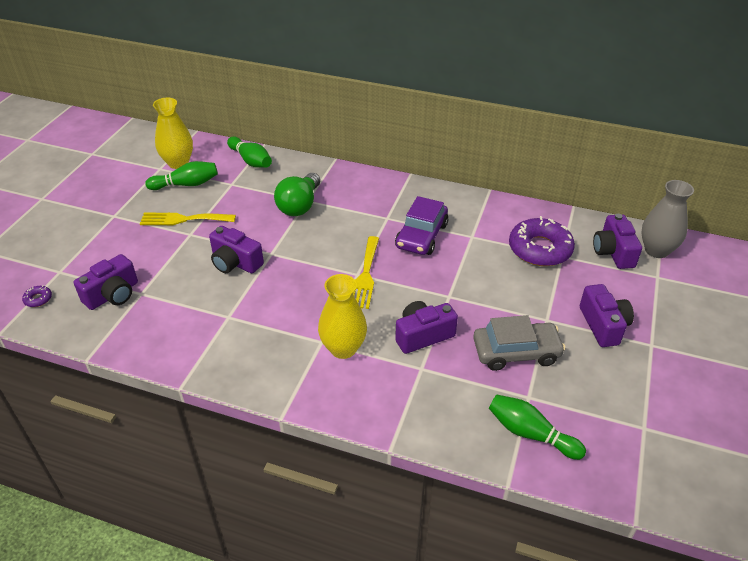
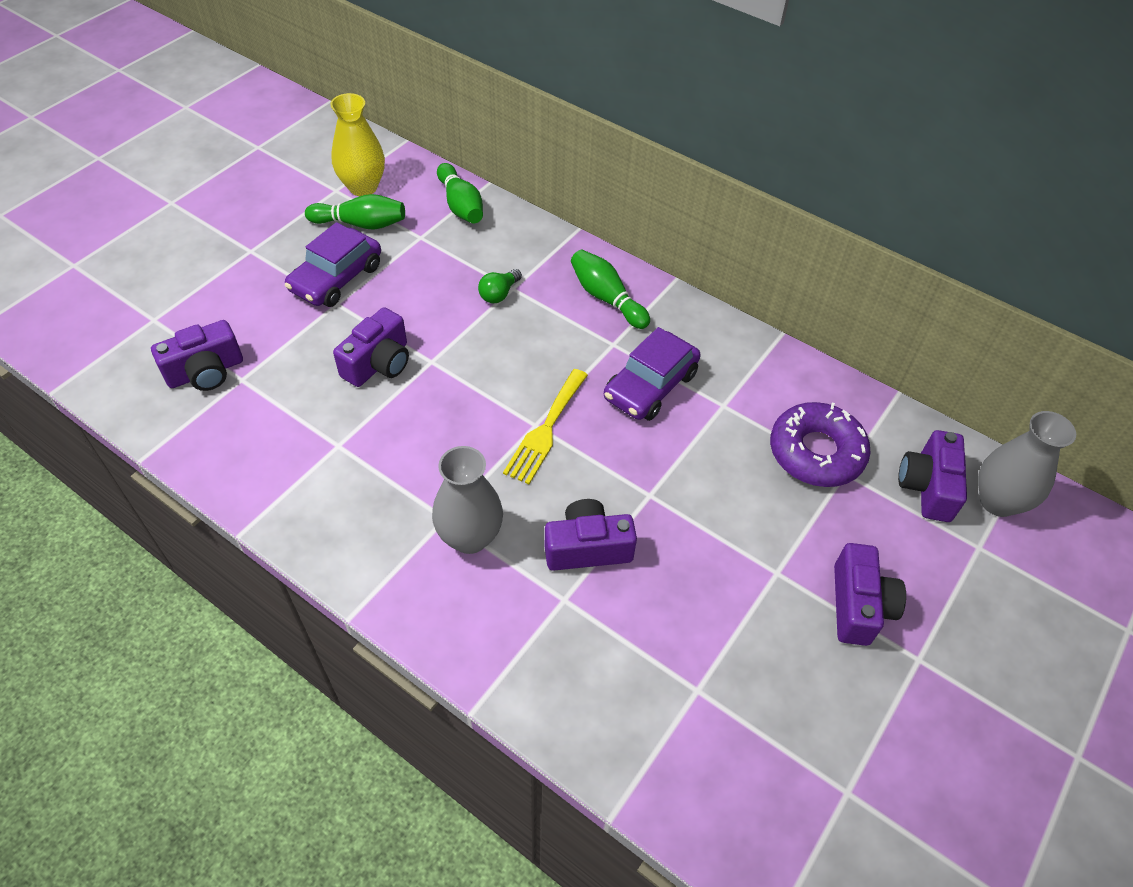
camera: 15 degrees right, 10 degrees up
purple donut [22,285,52,307] -> none
yellow fork [140,213,236,225] -> purple car [285,222,381,307]
purple camera [209,226,264,273] -> purple camera turned 105 degrees counterclockwise [333,307,409,387]
green light bulb [274,173,320,216] -> green light bulb [478,269,522,303], size x0.54
yellow vase [318,274,367,359] -> grey vase [432,446,503,554]
grey car [473,315,566,371] -> none
green bowling pin [489,395,586,460] -> green bowling pin moved to [571,250,650,329]

